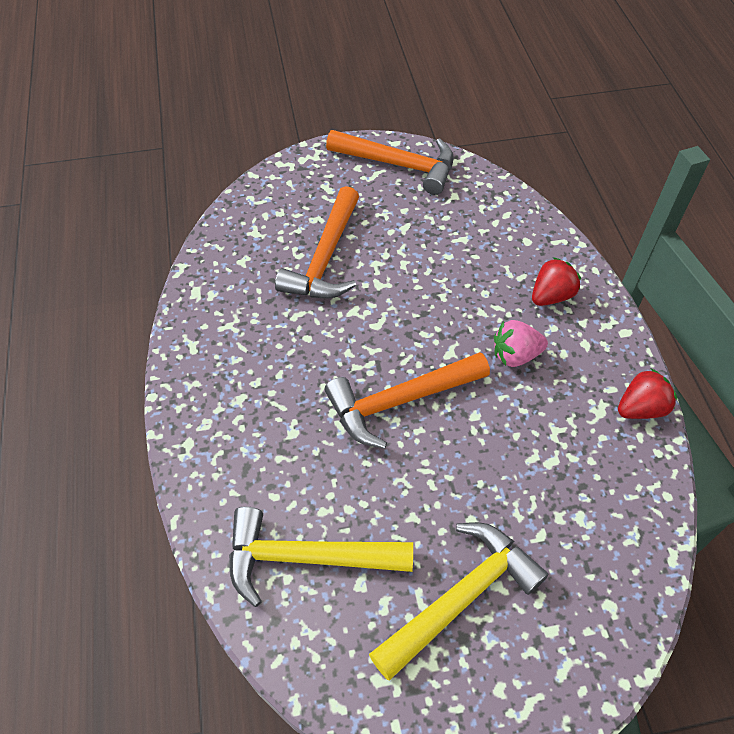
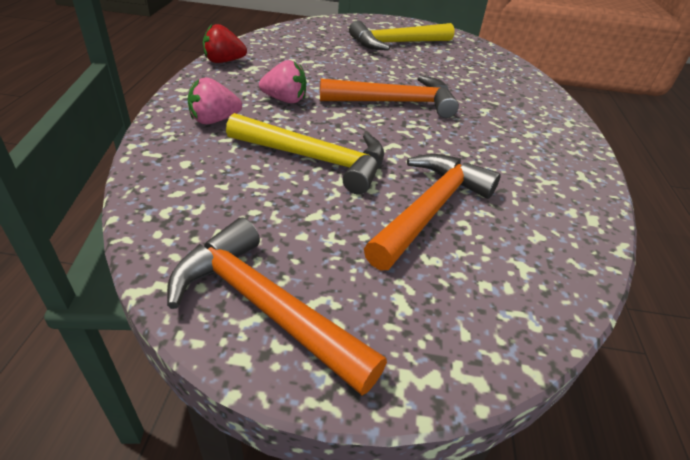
camera: 165 degrees left, 15 degrees down
yellow hammer [229,507,413,607] -> yellow hammer moved to [226,113,384,195]
red strawberry [532,257,581,306] -> pink strawberry [188,77,242,124]

